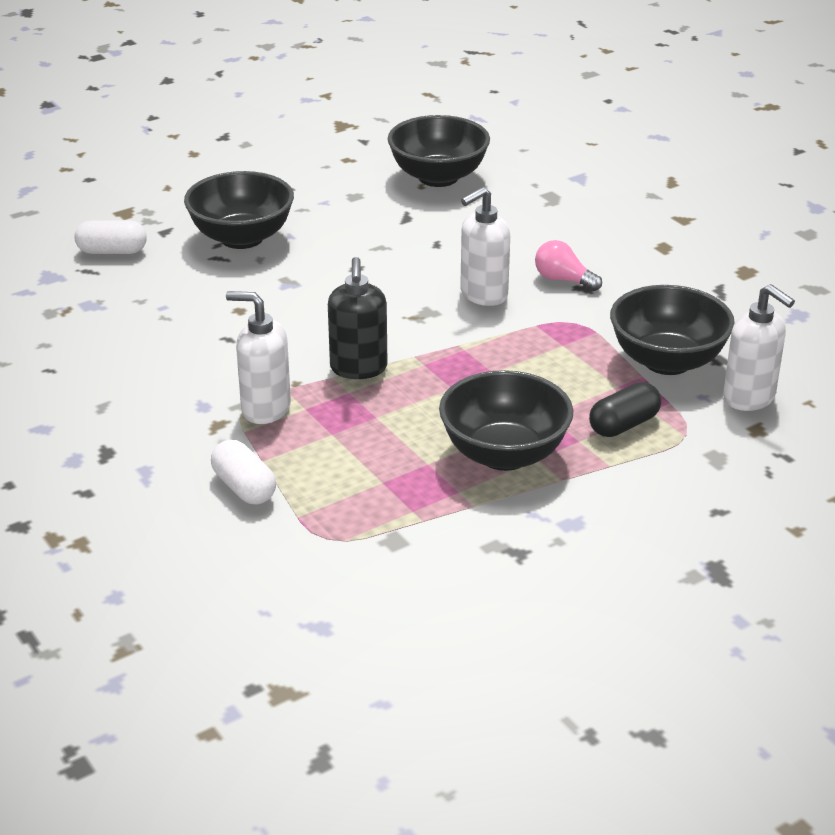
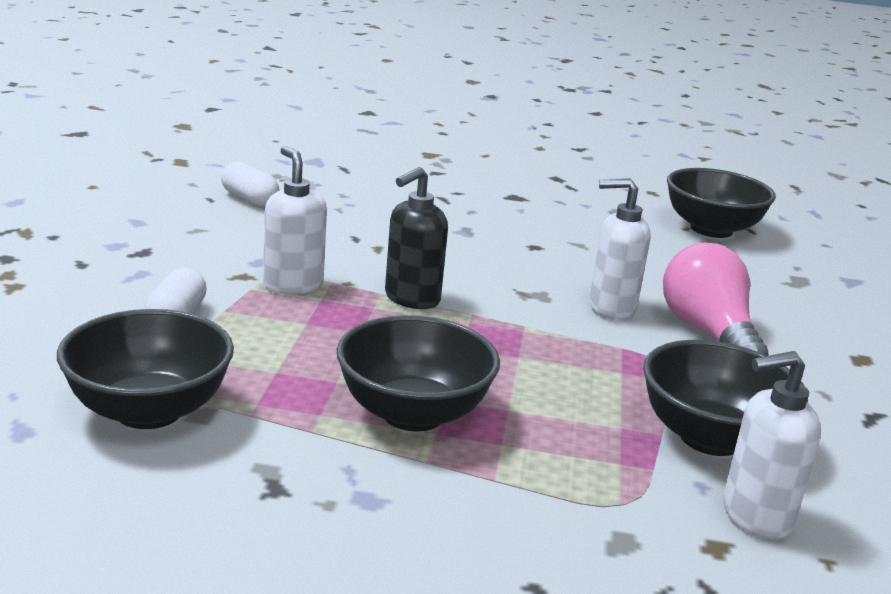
camera: 40 degrees right, 10 degrees down
white capsule [74,221,147,254] -> white capsule moved to [221,162,279,207]
black bowl [184,171,294,249] -> black bowl moved to [57,309,234,429]
pink light bulb [535,240,602,291] -> pink light bulb [663,242,768,356], size x1.83
black capsule [589,382,661,437] -> none
white soap dispenser [723,284,795,411] -> white soap dispenser turned 75 degrees clockwise [723,351,821,539]

